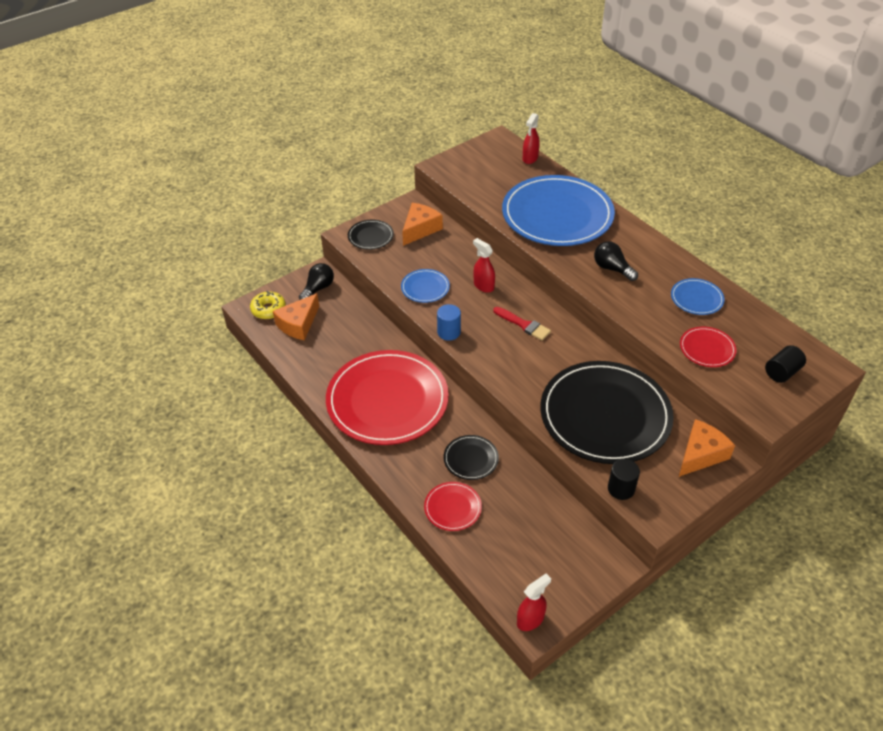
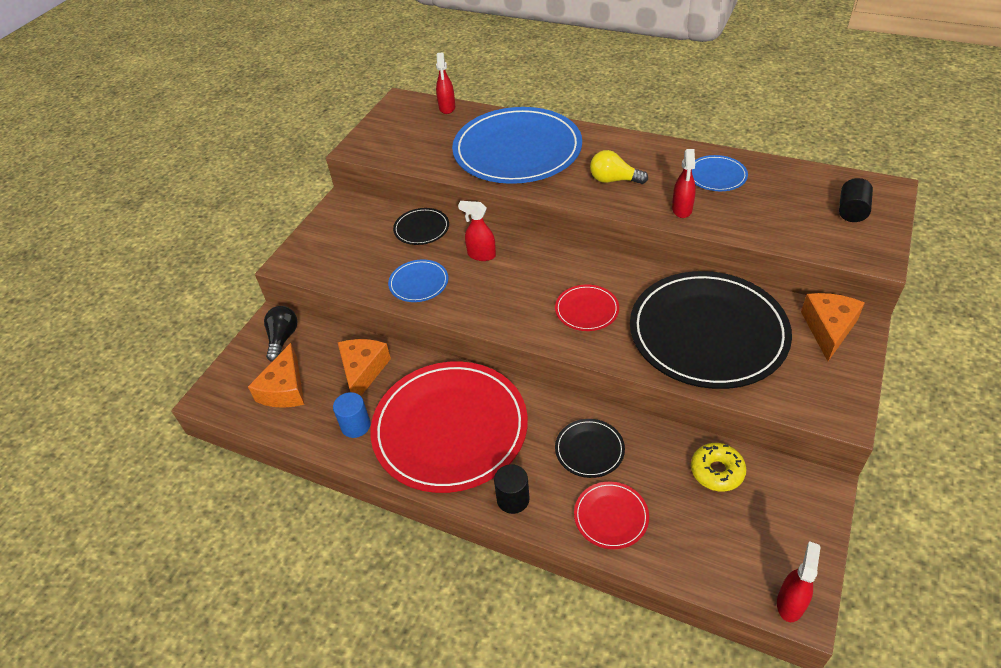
camera: 25 degrees left, 0 degrees up
yellow donut [250,291,286,319] -> yellow donut moved to [691,443,746,492]
black plate [348,220,394,250] -> black plate moved to [393,208,449,245]
orange cheese [402,203,443,246] -> orange cheese moved to [337,339,391,396]
blue cylinder [437,304,461,341] -> blue cylinder moved to [333,392,371,438]
red brush [493,307,551,341] -> none
black light bulb [594,241,638,281] -> yellow light bulb [590,150,648,184]
black cylinder [608,459,640,500] -> black cylinder moved to [494,464,530,514]
red plate [680,326,737,367] -> red plate moved to [555,285,619,331]
none -> red spray bottle [672,149,696,218]

